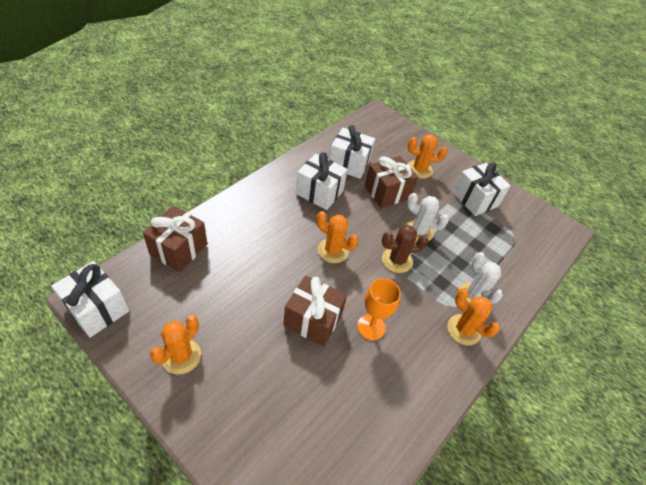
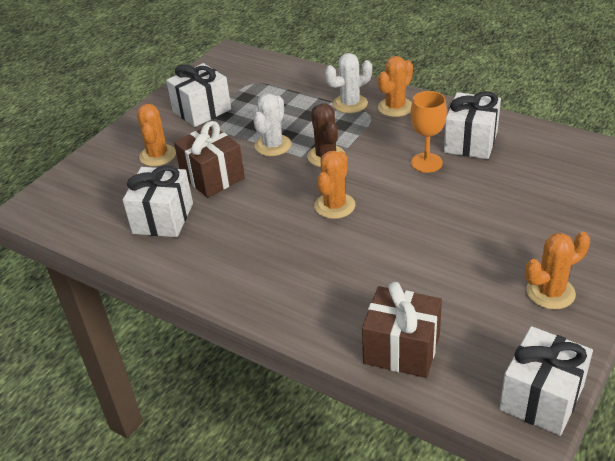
camera: 90 degrees left, 10 degrees down
orange cactus [150,315,201,375] -> orange cactus turned 45 degrees counterclockwise [525,232,590,310]
brown gift [283,275,347,347] -> none
white gift [296,152,348,210] -> white gift moved to [444,91,501,159]

